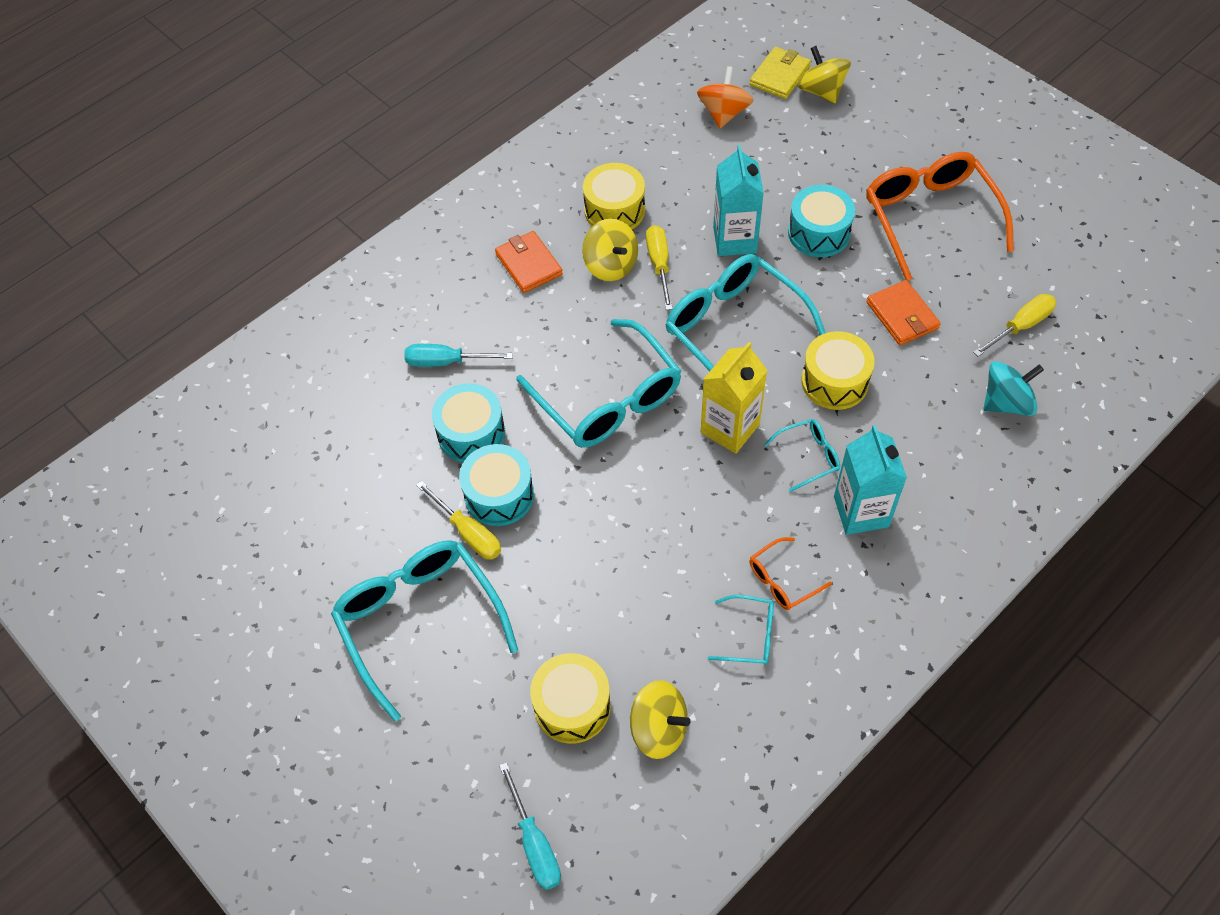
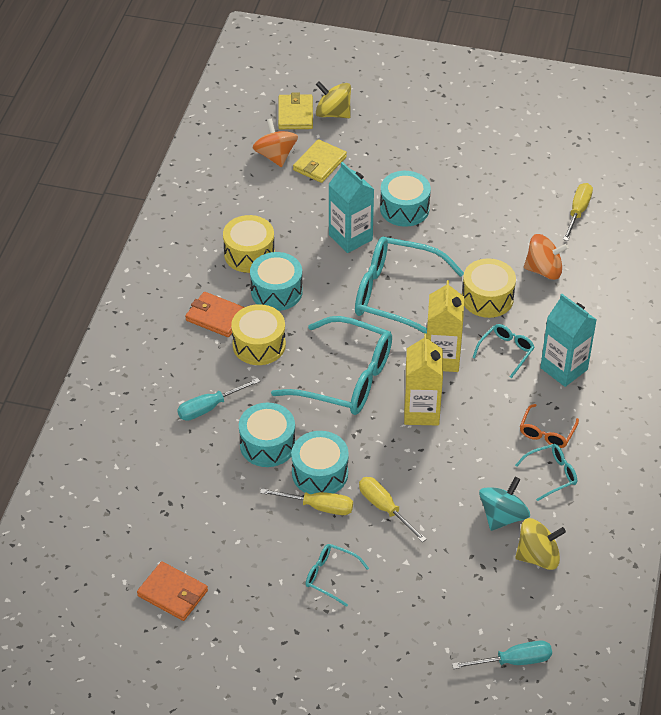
camera: 35 degrees left, 10 degrees down
turquoise glasses [331,540,518,722] -> turquoise glasses [306,544,369,607], size x0.46
turquoise screwdriver [499,762,561,890] -> turquoise screwdriver turned 45 degrees counterclockwise [452,640,552,669]
yellow drum [530,653,611,744] -> yellow drum moved to [231,304,286,365]
yellow spinning top [582,219,638,281] -> turquoise drum [250,252,303,311]
yellow screwdriver [646,225,673,310] -> yellow screwdriver moved to [359,477,427,542]
orange glasses [866,152,1014,281] -> none
orange wallet [866,280,941,345] -> orange wallet moved to [137,561,208,621]
turquoise spinning top [984,361,1044,416] -> turquoise spinning top moved to [479,477,530,531]
none -> yellow wallet [293,139,347,183]
none -> yellow carton [404,333,443,425]
none -> orange spinning top [524,234,569,280]

